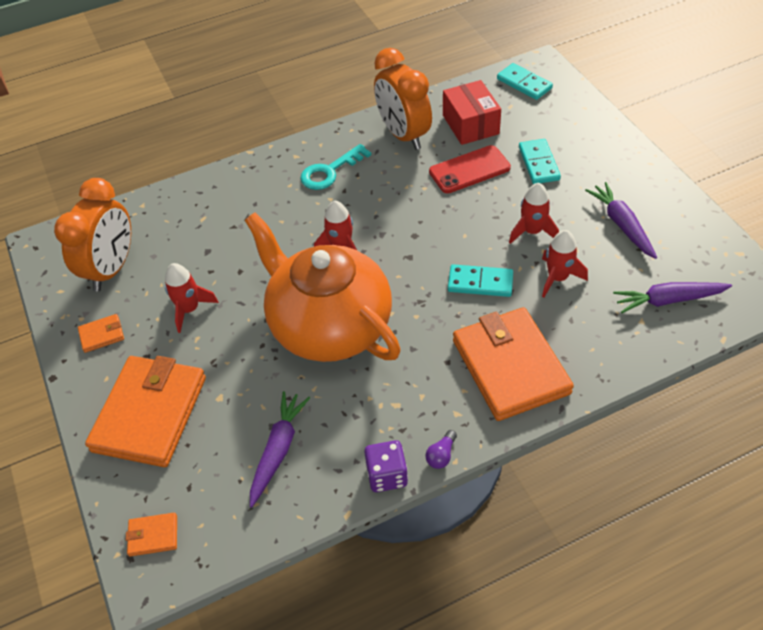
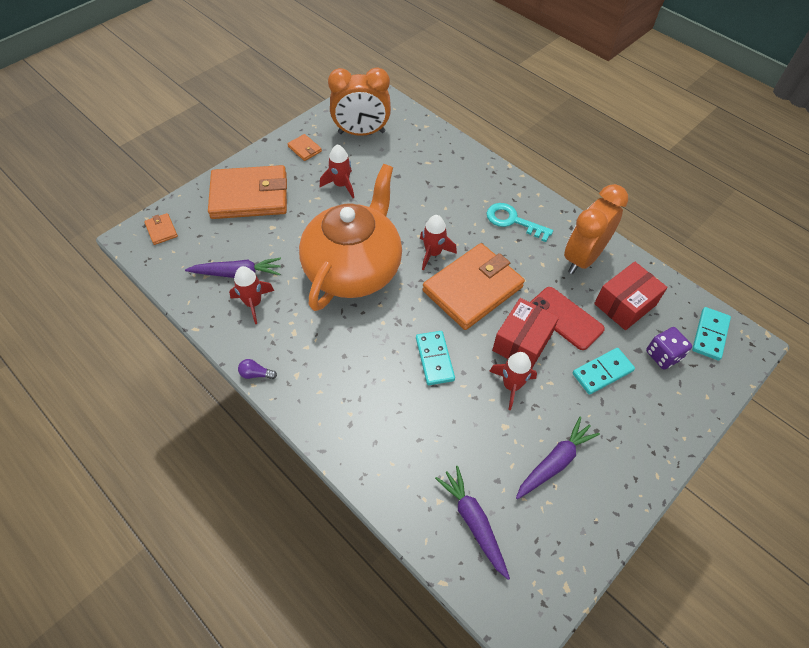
camera: 65 degrees right, 5 degrees up
purple dice [364,440,408,492] -> purple dice moved to [646,327,692,369]
orange wallet [453,307,574,421] -> orange wallet moved to [422,243,525,330]
red rocket [542,230,588,298] -> red rocket moved to [229,266,274,324]
none -> red box [492,298,559,369]

